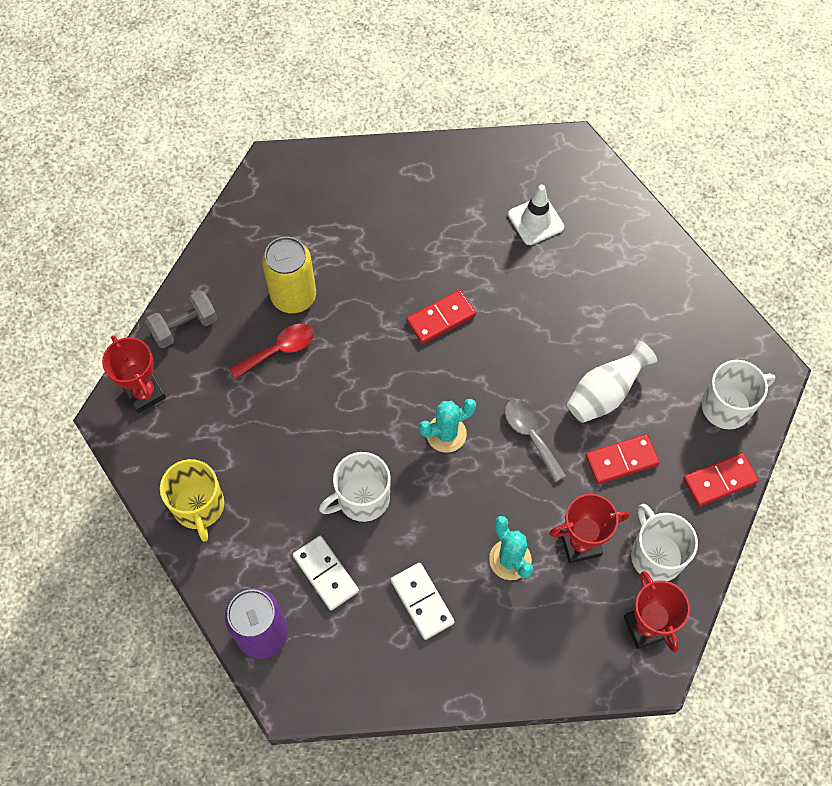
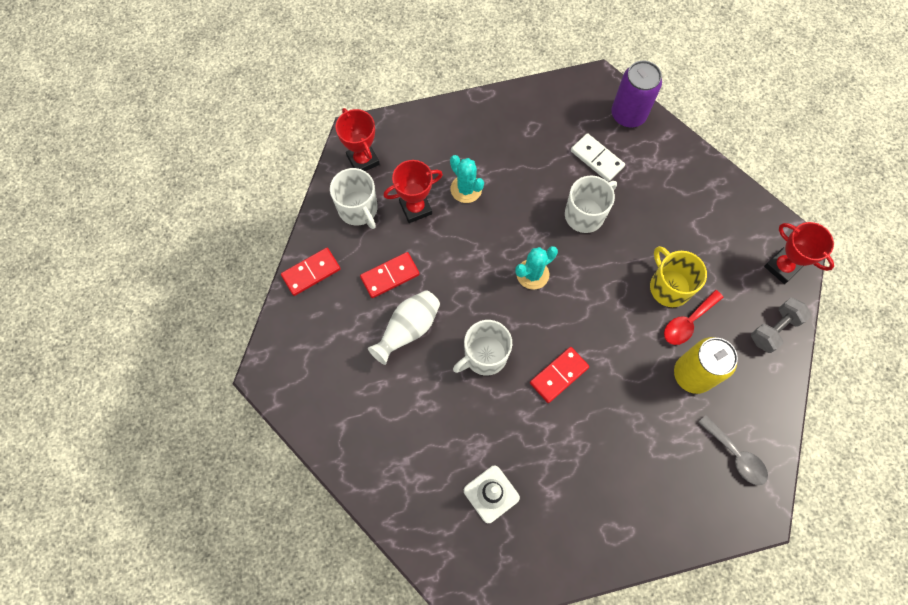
camera: 170 degrees right, 5 degrees up
yellow mug [160,459,224,542] -> yellow mug moved to [650,246,707,307]
white domino [391,563,455,640] -> none
grey spoon [505,399,566,482] -> grey spoon moved to [698,415,768,485]
white mug [702,360,775,429] -> white mug moved to [453,320,512,376]

